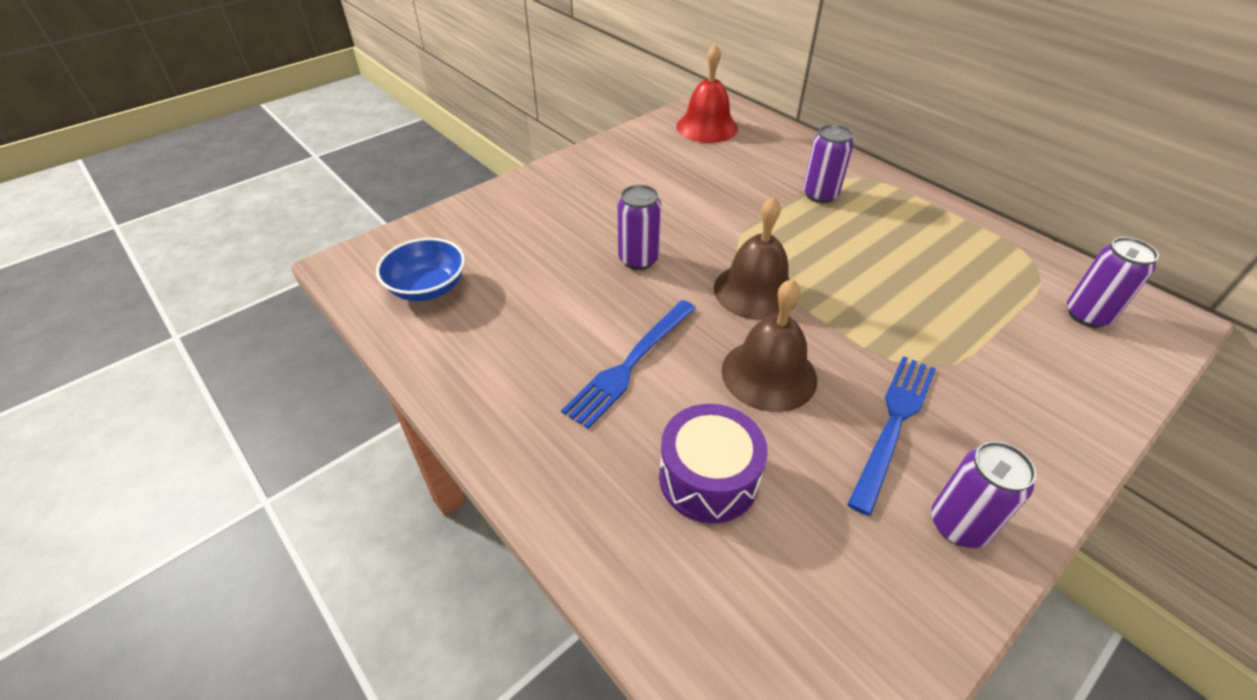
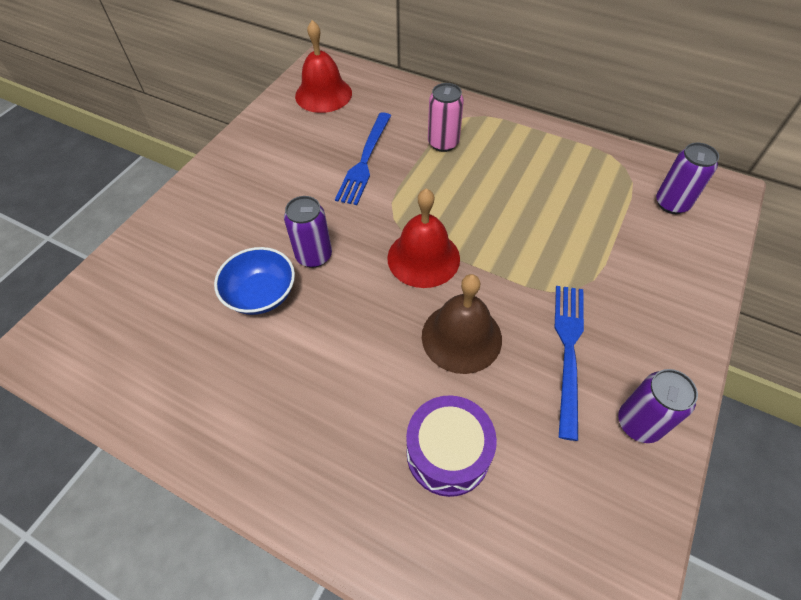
camera: 20 degrees left, 10 degrees up
blue bowl [376,238,465,301] -> blue bowl moved to [214,247,295,315]
blue fork [561,300,696,429] -> blue fork moved to [335,112,391,205]
brown bell [714,196,797,320] -> red bell [387,189,460,288]
purple can [803,124,854,203] -> pink can [428,83,464,152]

